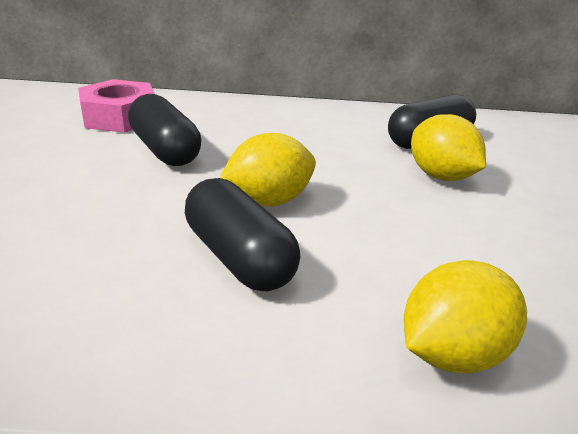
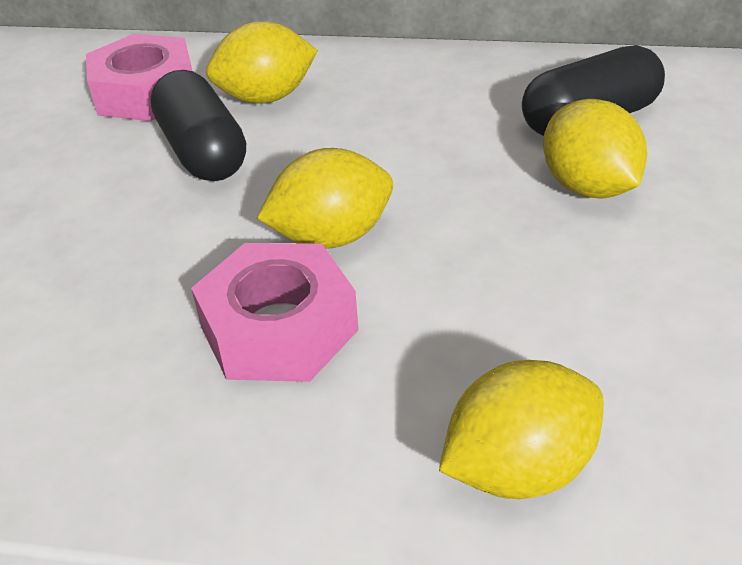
camera: 10 degrees right, 10 degrees up
black capsule [185,178,300,291] -> pink nut [191,243,359,382]
none -> yellow lemon [206,21,318,104]

